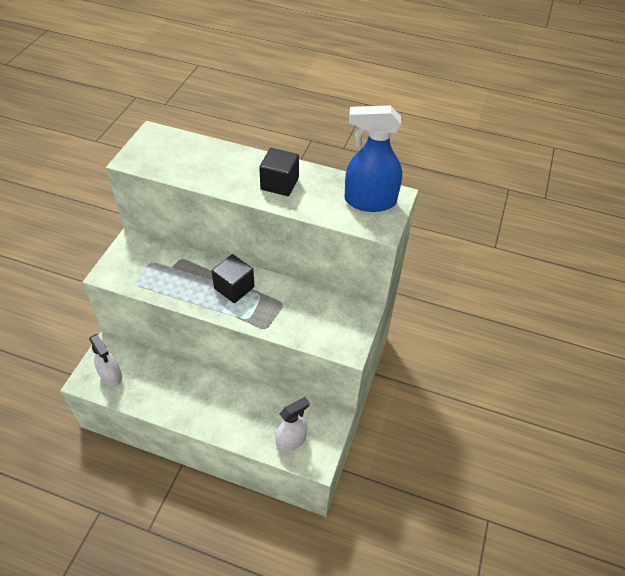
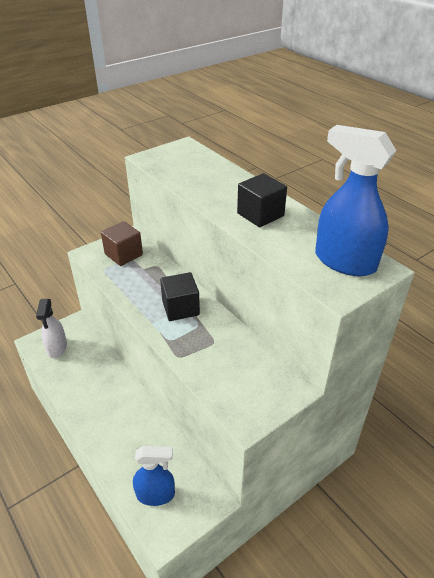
camera: 35 degrees right, 10 degrees down
white spray bottle [275,397,309,452] -> blue spray bottle [133,446,175,506]
none -> brown cube [101,221,143,266]

